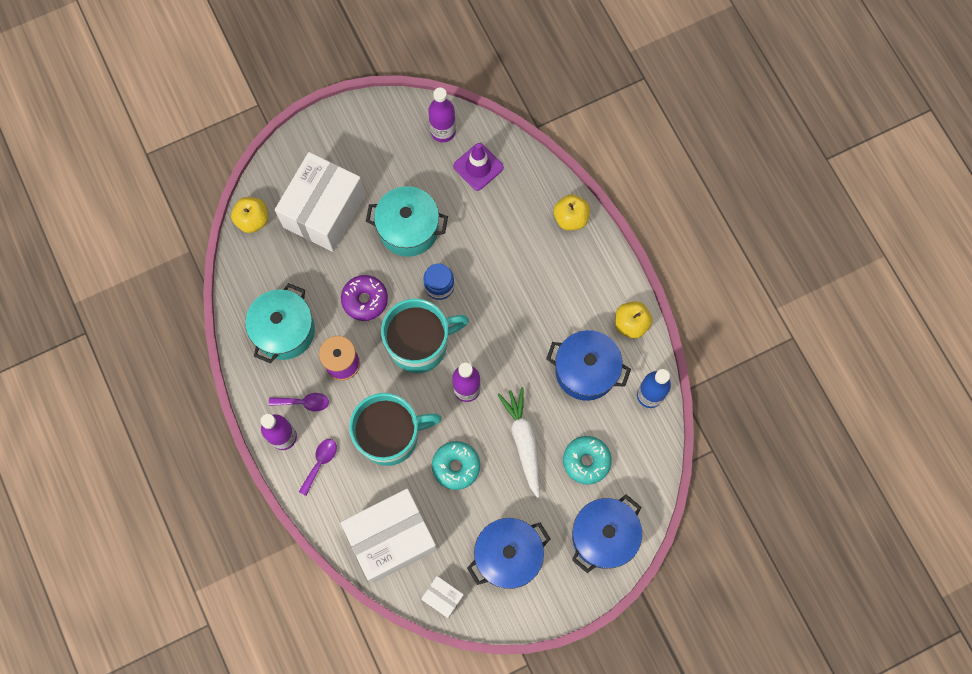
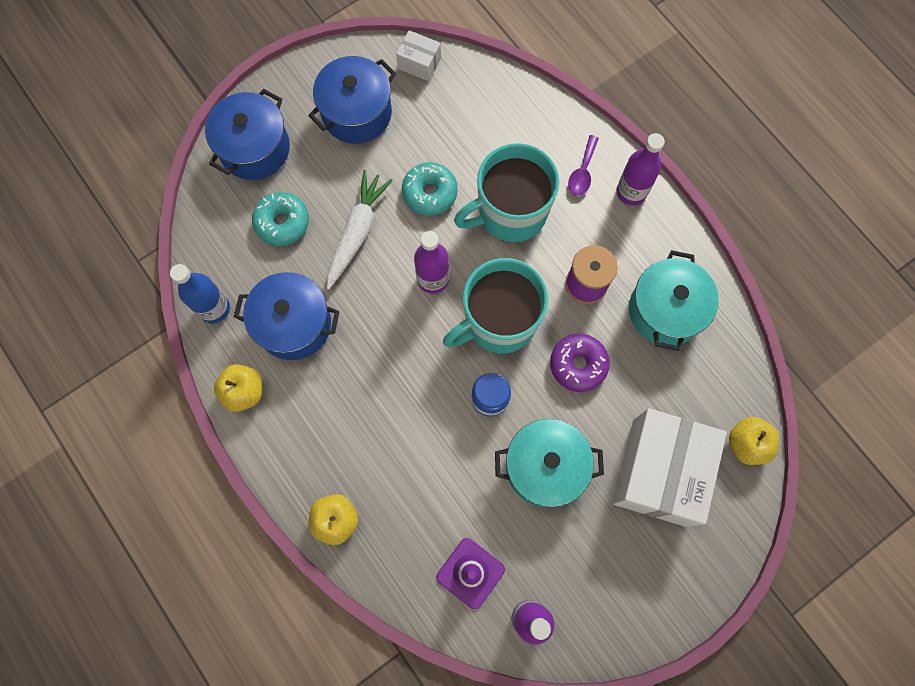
camera: 170 degrees right, 0 degrees up
purple spoon [269,393,329,411] -> none
white box [340,488,438,583] -> none
white carrot [497,387,540,498] -> white carrot turned 135 degrees counterclockwise [327,170,393,290]

